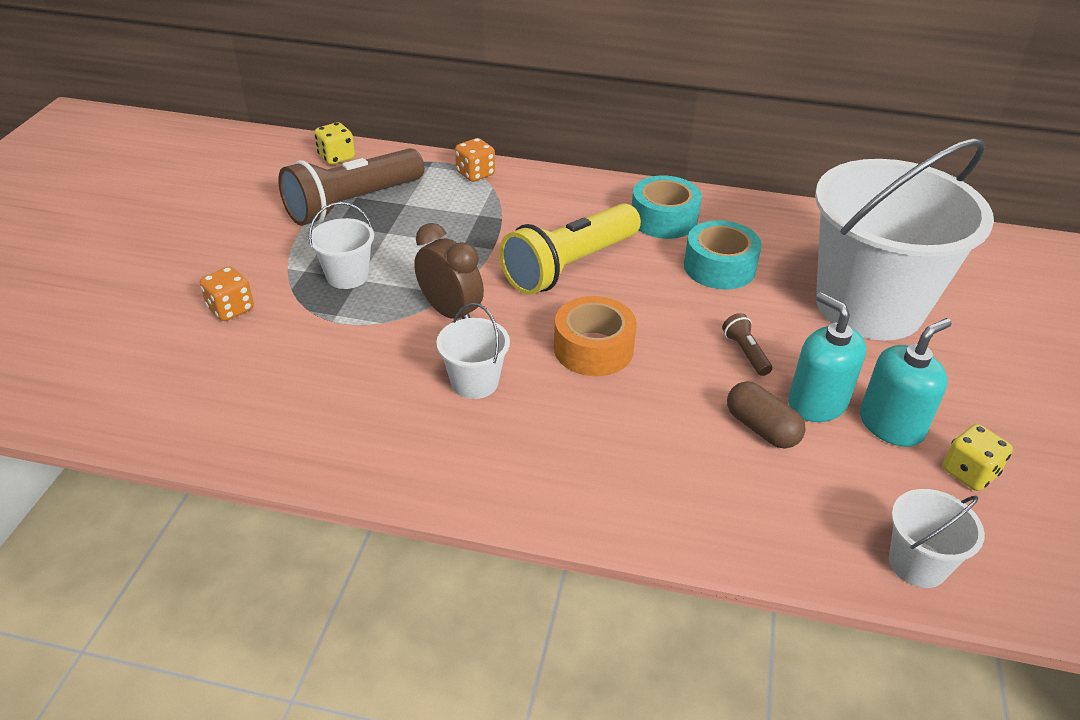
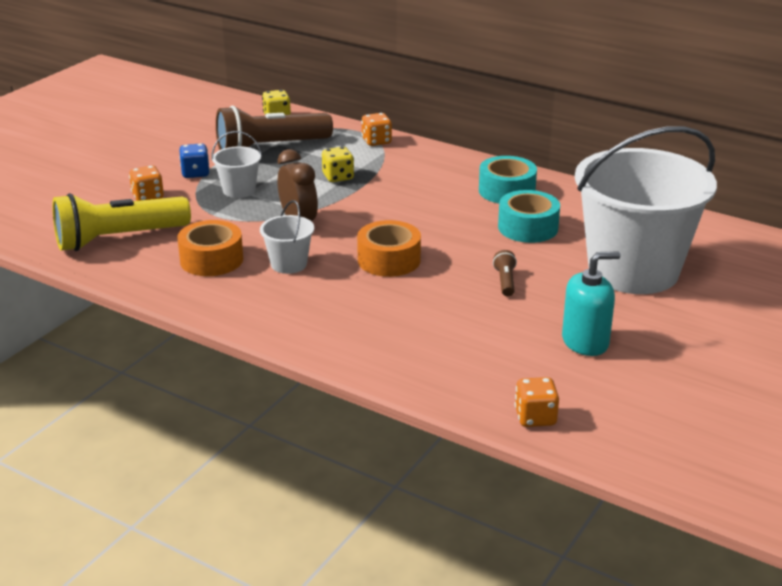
camera: 20 degrees right, 10 degrees down
yellow flashlight [499,203,641,295] -> yellow flashlight moved to [52,193,191,251]
brown capsule [727,381,806,449] -> none
turquoise soap dispenser [788,292,866,422] -> none
white bucket [889,489,985,588] -> orange dice [515,377,559,427]
yellow dice [943,424,1013,491] -> yellow dice moved to [322,147,354,182]
none -> orange tape [177,220,243,276]
none -> blue dice [179,143,210,178]

